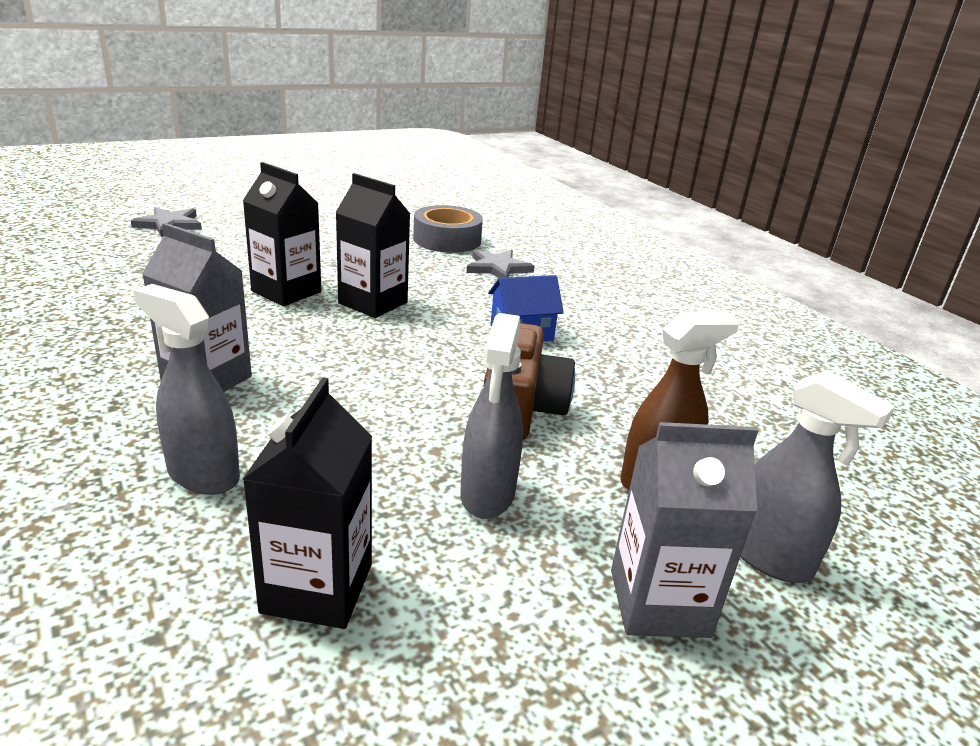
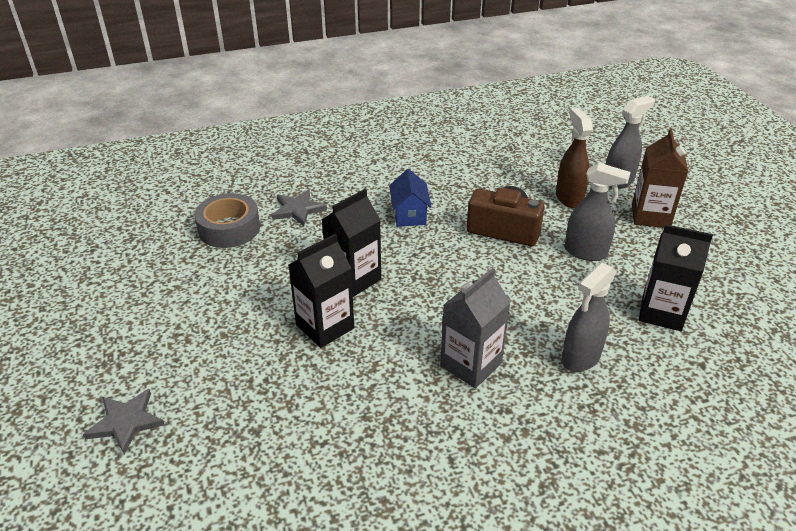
camera: 75 degrees left, 10 degrees up
grey carton [611,422,758,638] -> brown carton [632,129,688,228]

